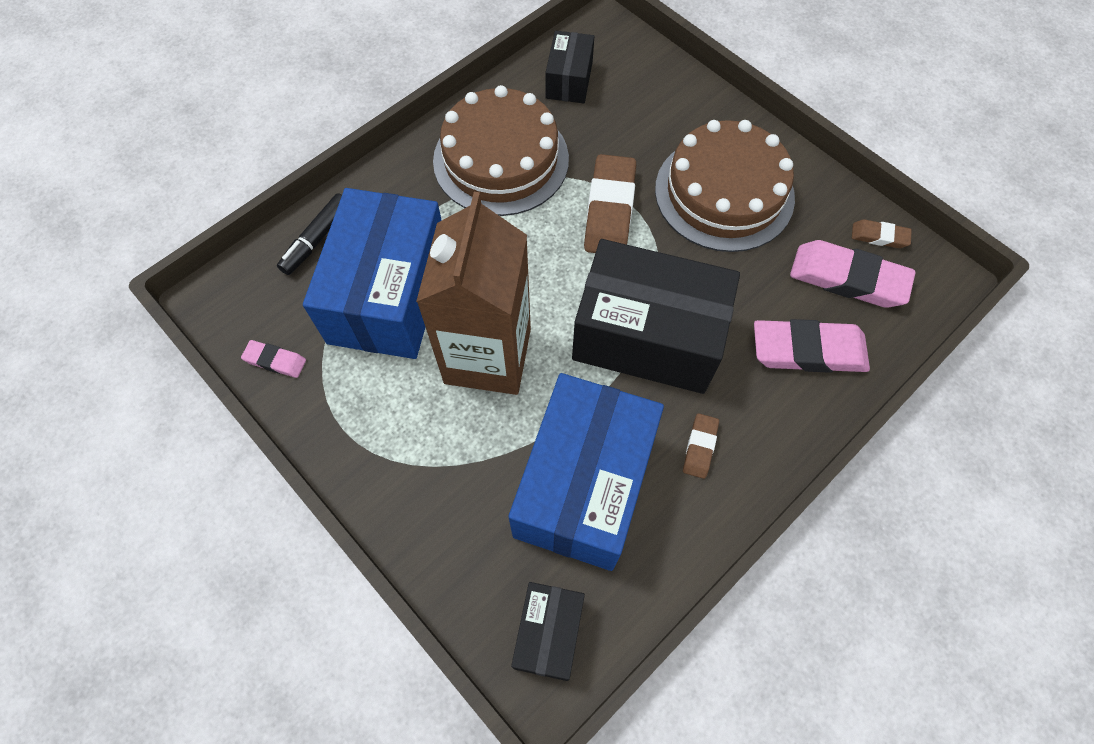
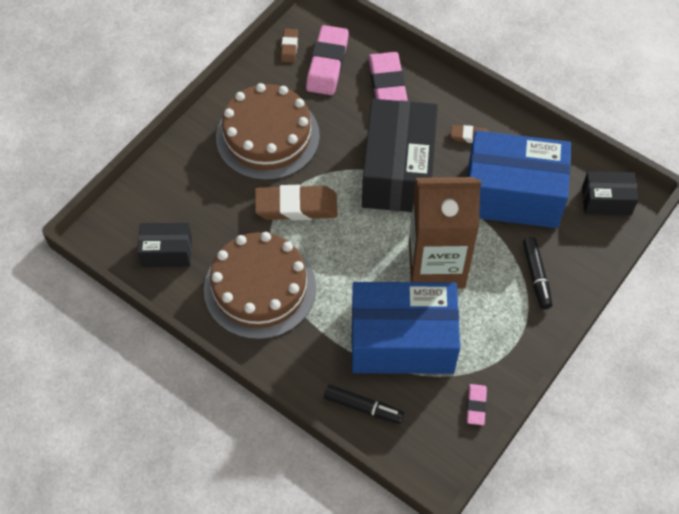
camera: 100 degrees left, 5 degrees down
none -> black marker [523,237,552,309]

